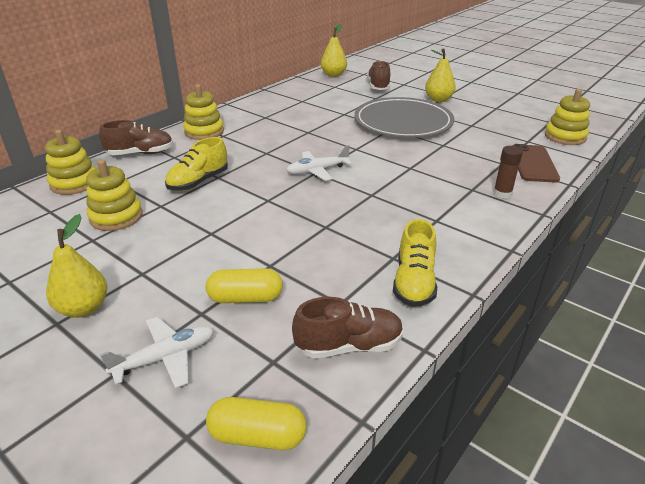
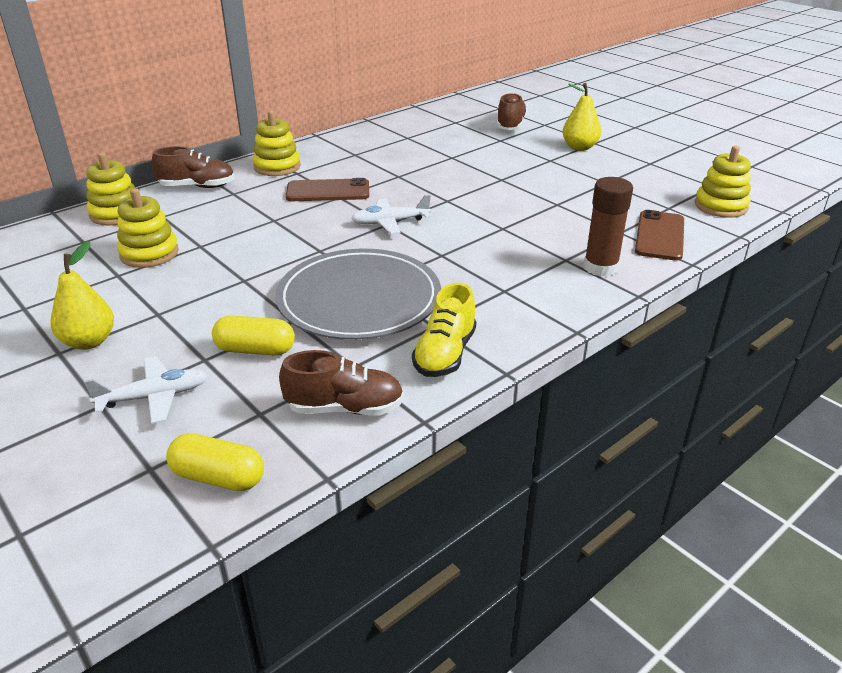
camera: 10 degrees right, 0 degrees up
yellow shoe [165,137,228,191] -> none
yellow pear [321,24,347,77] -> none
grey plate [354,97,454,138] -> grey plate moved to [276,249,441,340]
brown glue stick [493,146,523,198] -> brown glue stick [584,177,633,277], size x1.52
none -> brown phone [286,178,369,201]

